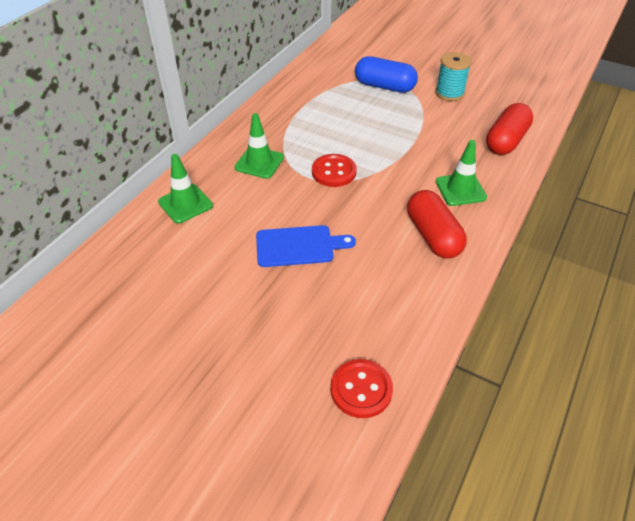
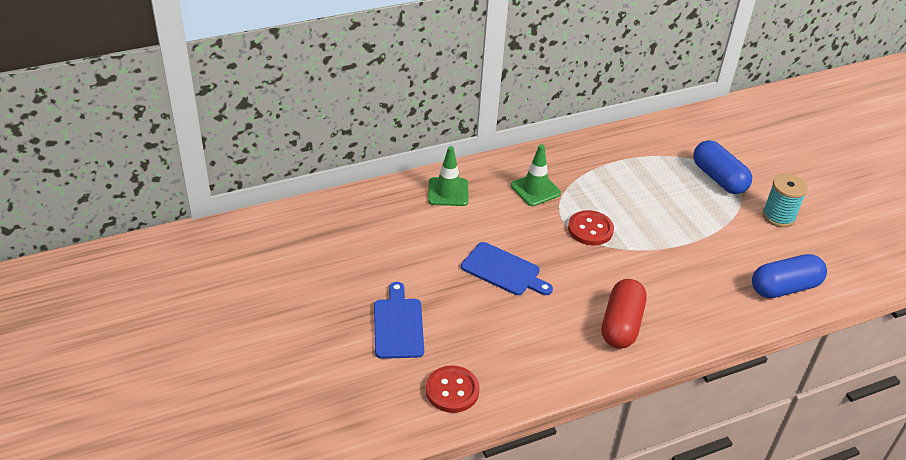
camera: 35 degrees right, 5 degrees down
green traffic cone [436,140,487,206] -> none
red capsule [486,103,533,155] -> blue capsule [752,254,827,298]
none -> blue cutting board [374,282,424,359]

